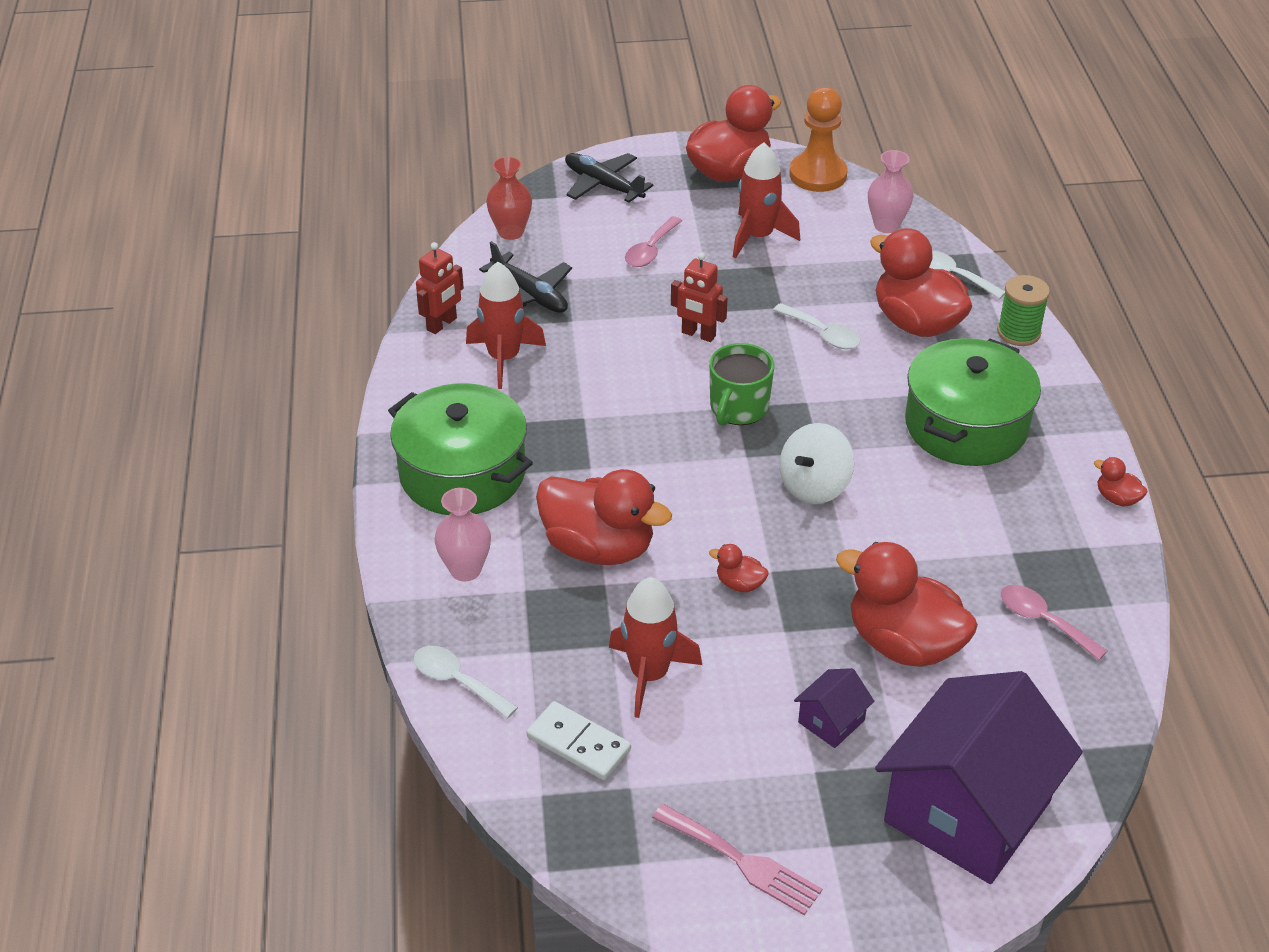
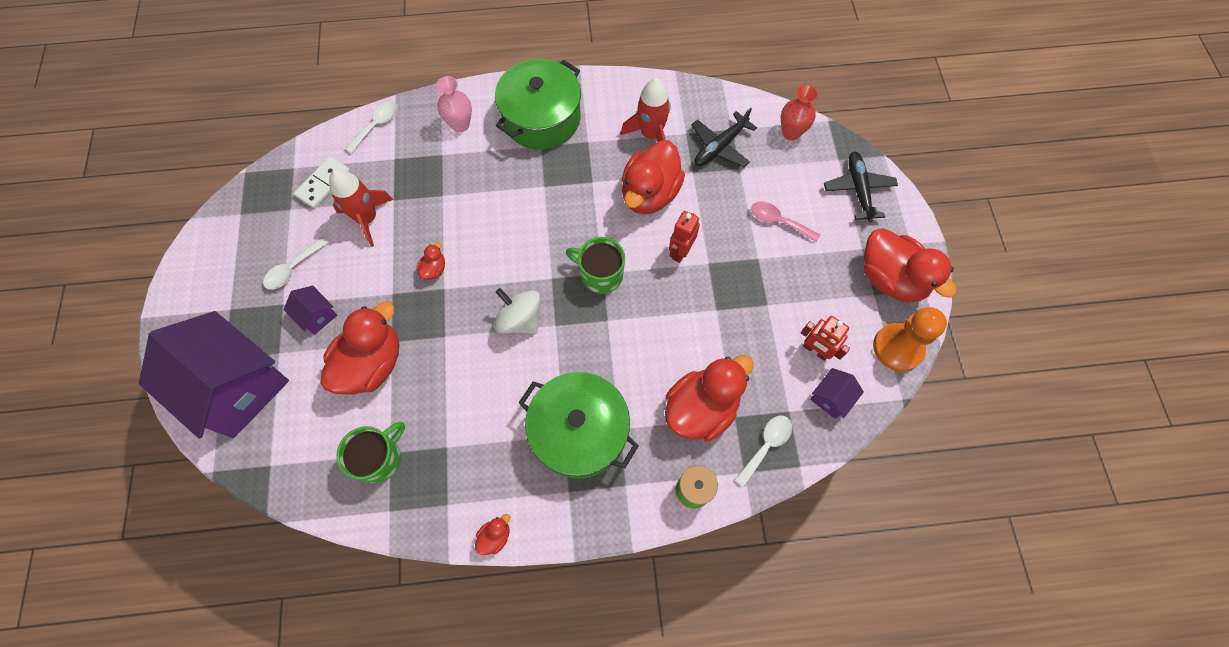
camera: 90 degrees right, 25 degrees up
red robot [416,242,464,334] -> red robot moved to [801,316,850,361]
red duck [536,469,672,565] -> red duck moved to [622,140,685,214]
black plane [565,153,654,203] -> black plane turned 45 degrees counterclockwise [824,151,898,222]
pink fork [652,804,822,915] -> none
red rocket [733,142,800,258] -> none
white spoon [773,303,860,349] -> white spoon moved to [263,236,329,290]
pink vase [868,150,913,233] -> purple house [810,368,864,419]
pink spoon [1001,585,1107,660] -> green mug [336,422,405,483]

